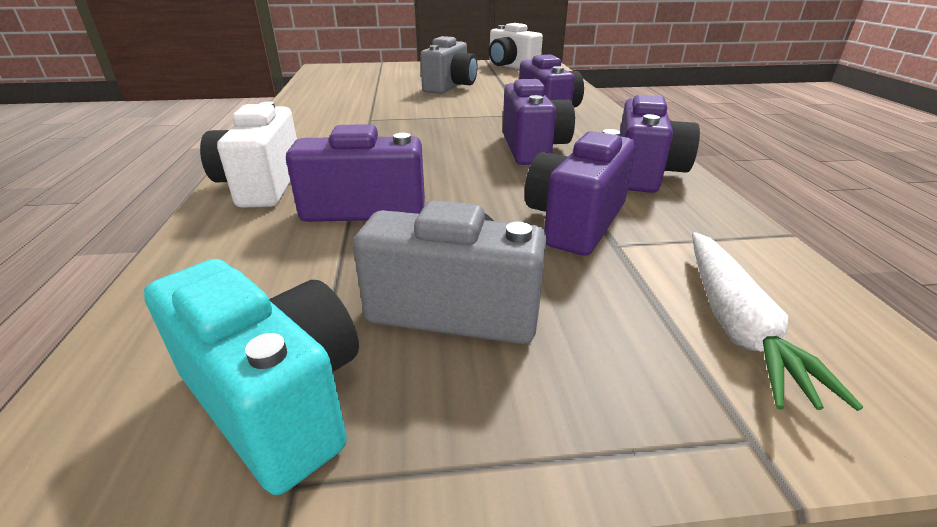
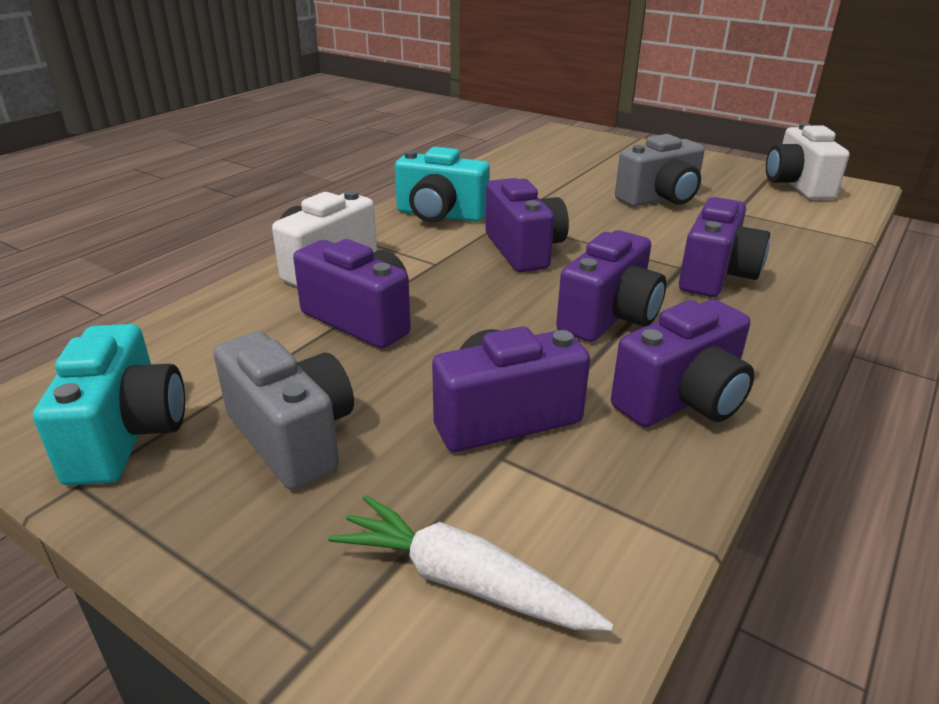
camera: 40 degrees right, 0 degrees up
white carrot [692,232,863,411] -> white carrot turned 75 degrees clockwise [328,495,613,631]
none -> turquoise camera [395,147,490,222]
none -> purple camera [485,178,569,272]

